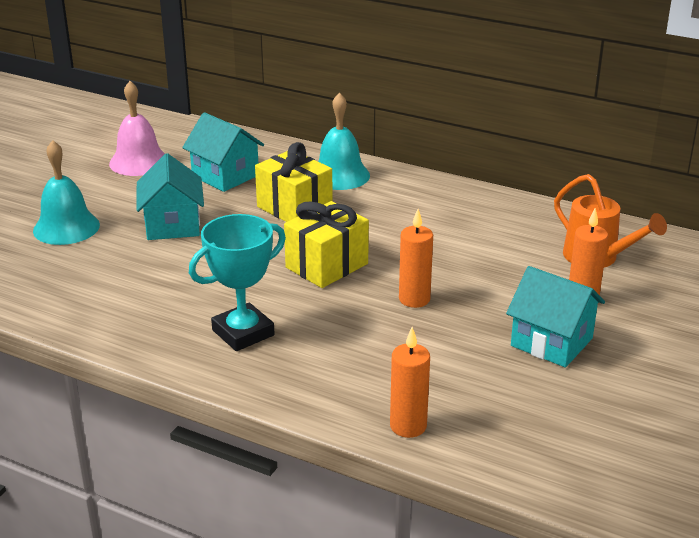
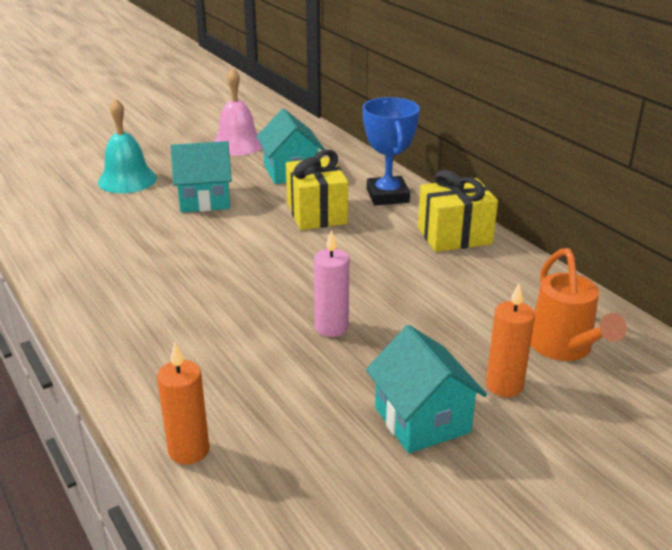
camera: 30 degrees right, 0 degrees up
turquoise house [136,153,204,240] -> turquoise house turned 60 degrees clockwise [170,141,232,213]
turquoise trophy [189,214,286,351] -> none
yellow gift [284,201,369,288] -> yellow gift moved to [418,170,498,252]
turquoise bell [318,93,370,190] -> blue trophy [363,97,420,205]
orange candle [399,209,433,308] -> pink candle [314,230,349,337]

